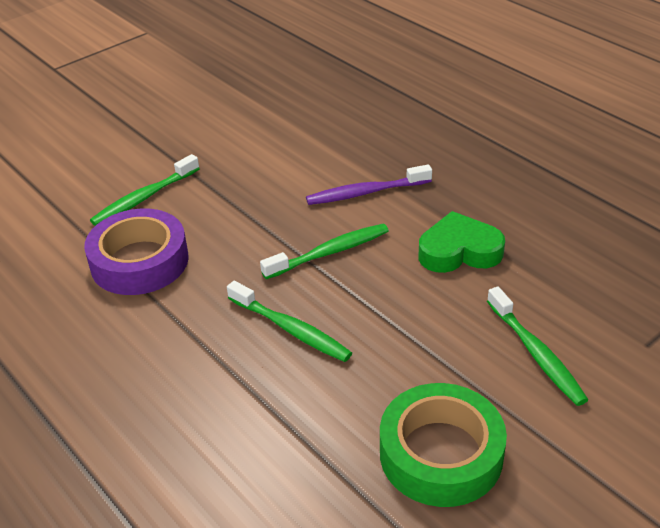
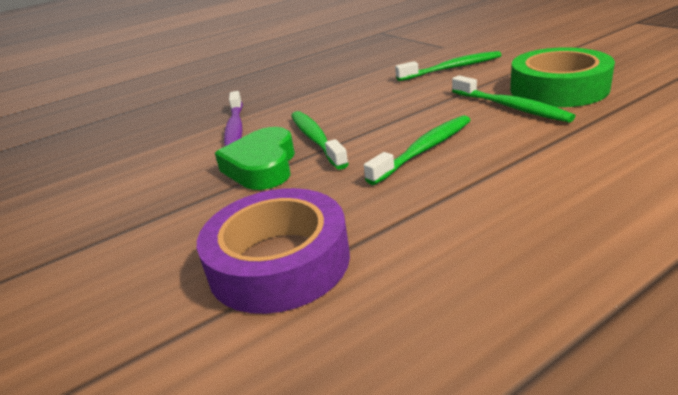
camera: 80 degrees left, 10 degrees down
green toothbrush [90,154,200,226] -> green toothbrush moved to [452,75,576,123]
green heart [418,211,505,273] -> green heart moved to [215,127,295,190]

